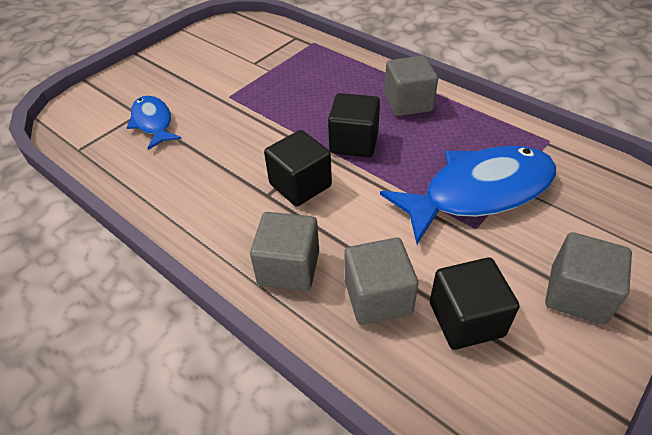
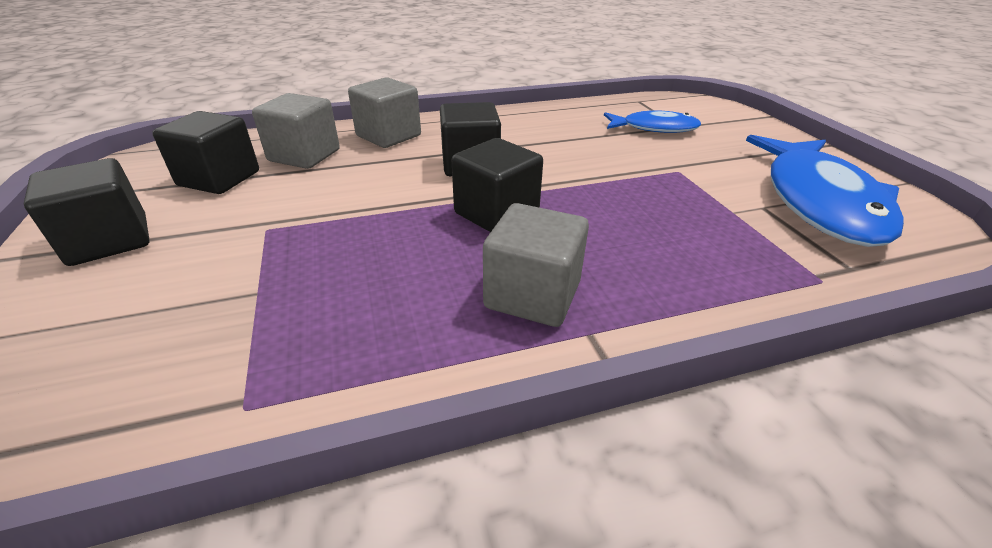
camera: 120 degrees right, 10 degrees down
blue fish [380,146,556,244] -> blue fish moved to [746,135,904,247]
grey cube [545,232,632,325] -> black cube [24,158,150,266]

